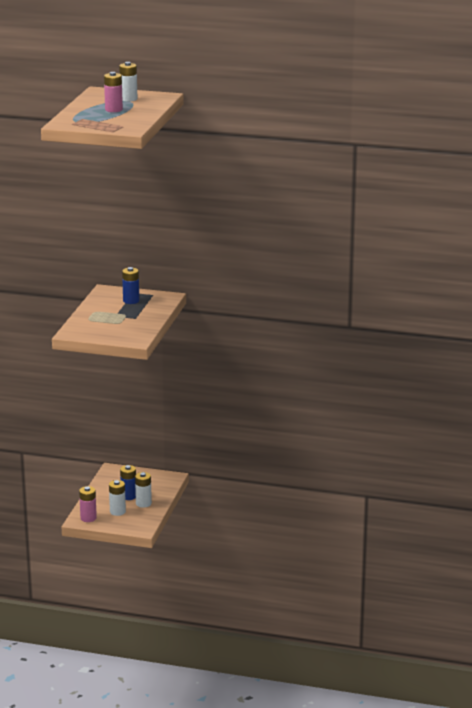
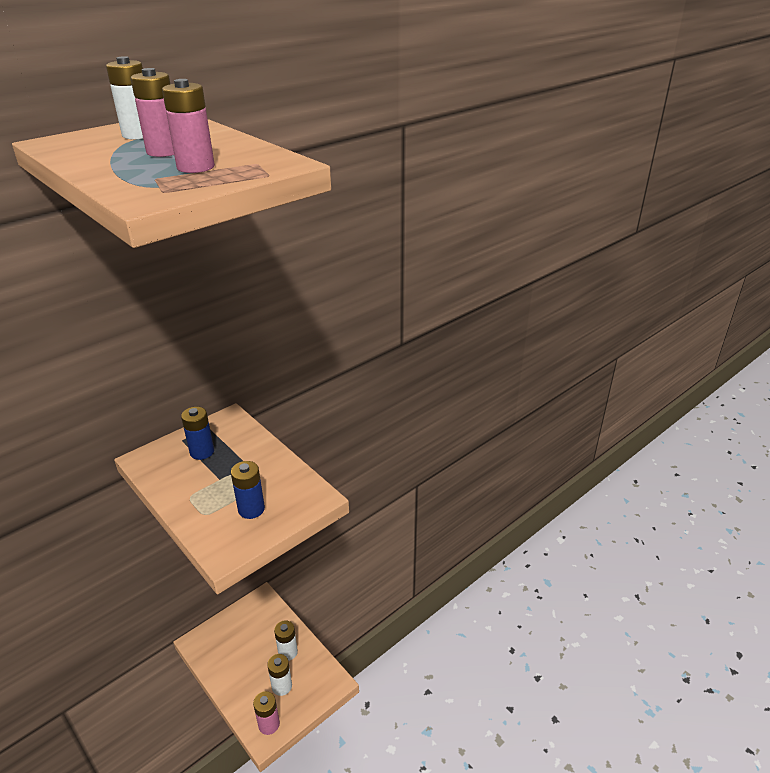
camera: 55 degrees left, 10 degrees up
blue battery [120,465,136,500] -> blue battery moved to [231,461,265,519]
none -> pink battery [162,79,215,173]

